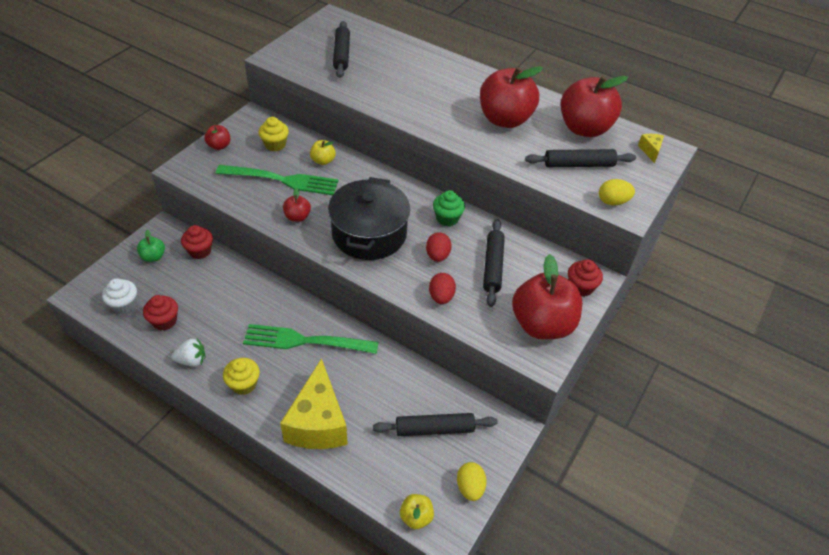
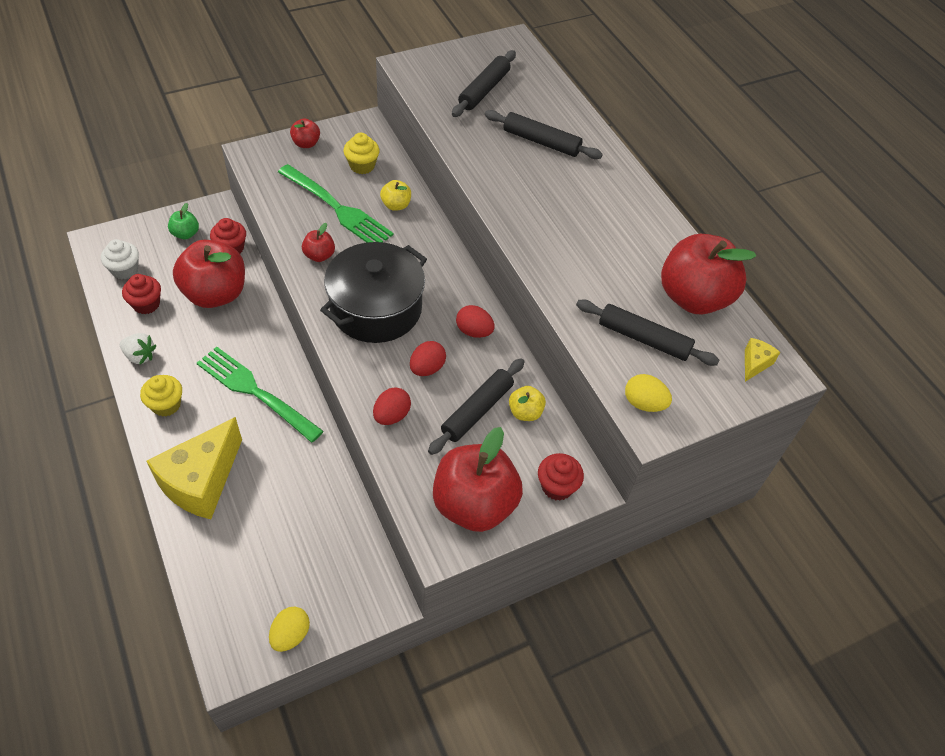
camera: 30 degrees right, 5 degrees up
black rolling pin [373,413,498,436] -> black rolling pin moved to [485,110,603,159]
yellow apple [400,494,434,529] -> yellow apple moved to [509,386,546,421]
green cupcake [433,190,465,226] -> red egg [456,305,494,338]
red apple [480,66,543,128] -> red apple moved to [173,240,245,308]

